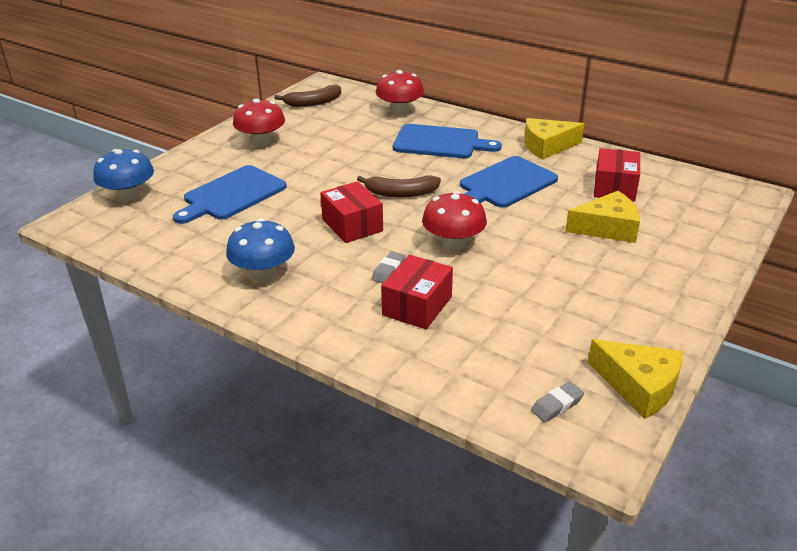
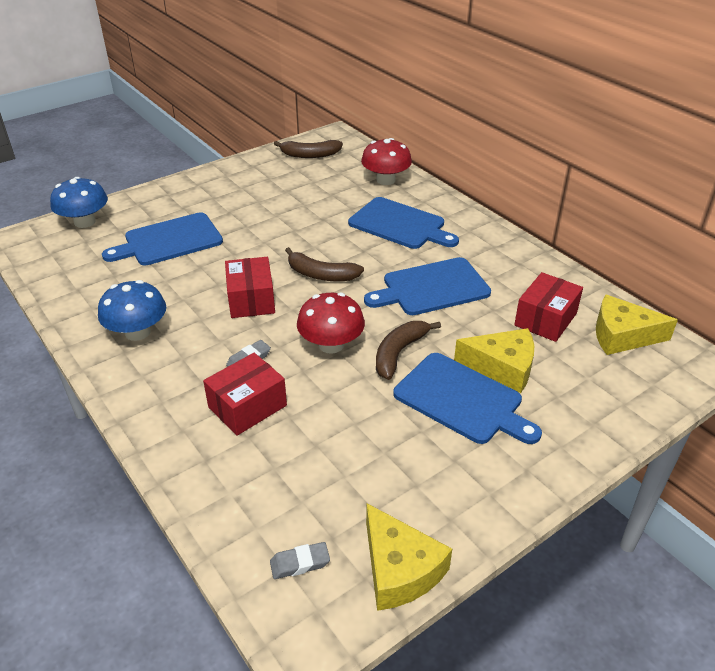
camera: 20 degrees right, 5 degrees up
red mushroom [233,98,285,146] -> none
yellow cheese [524,118,584,160] -> yellow cheese moved to [596,294,678,355]
none -> brown banana [376,321,441,380]
none -> blue cutting board [393,353,542,444]

